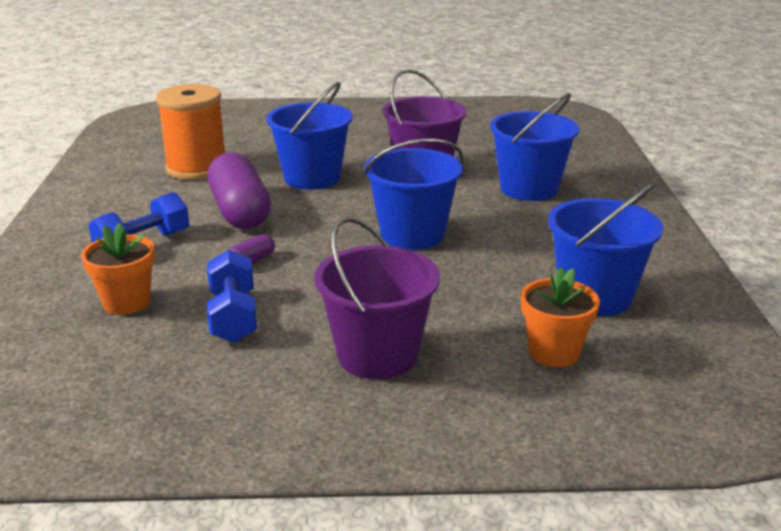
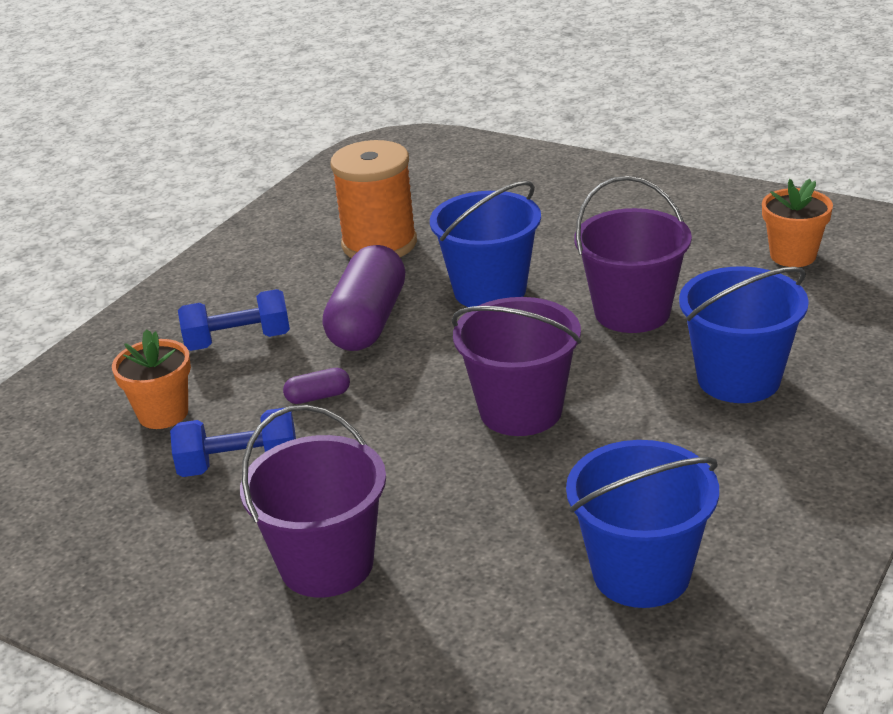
camera: 35 degrees right, 5 degrees up
blue dumbbell [207,250,257,343] -> blue dumbbell turned 60 degrees clockwise [170,407,296,477]
blue bucket [364,139,464,250] -> purple bucket [452,297,581,436]
orange flower pot [521,267,600,368] -> orange flower pot moved to [762,179,833,267]

